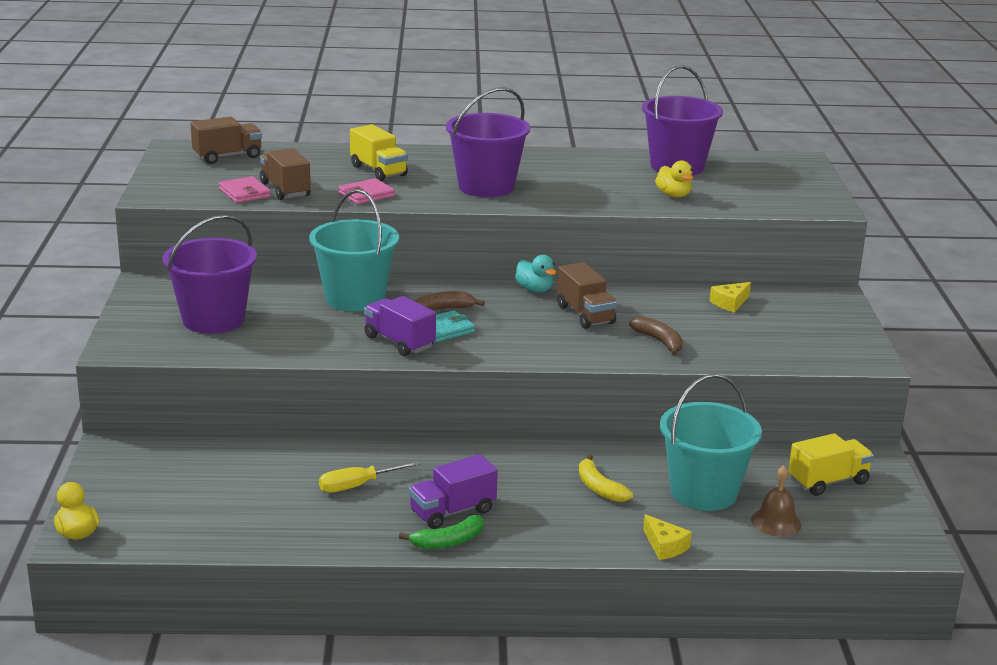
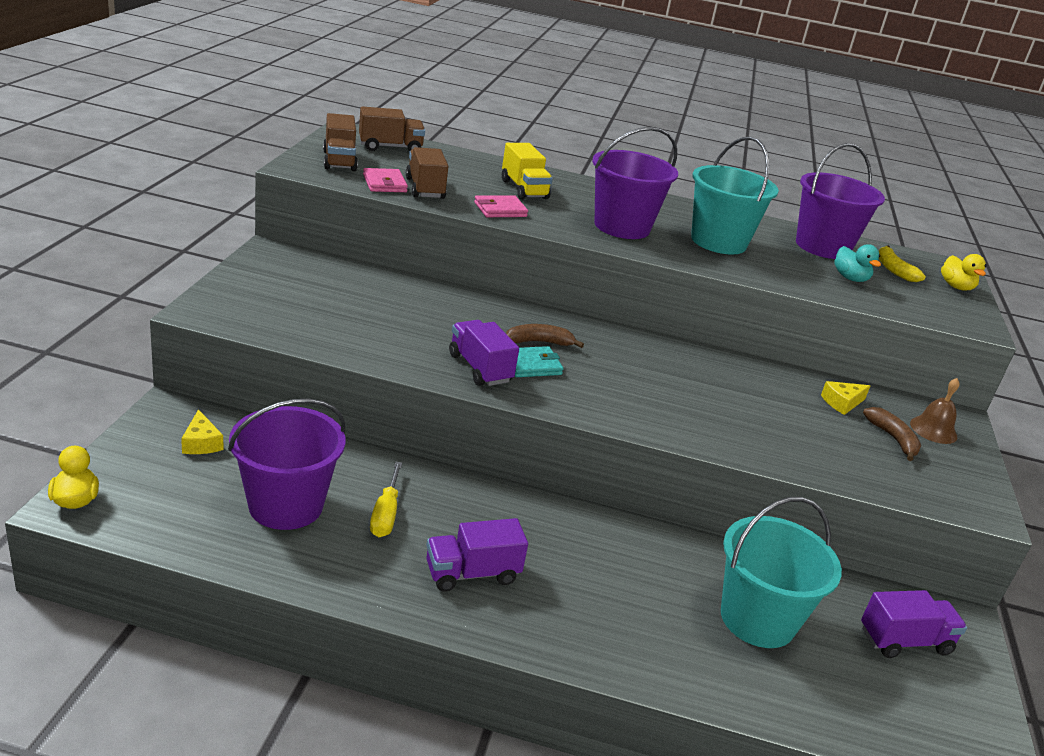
camera: 10 degrees right, 5 degrees up
purple bucket [163,215,257,334] -> purple bucket moved to [228,399,346,530]
turquoise bucket [309,189,399,311] -> turquoise bucket moved to [691,136,779,254]
yellow screwdriver [319,461,419,493] -> yellow screwdriver turned 75 degrees counterclockwise [370,462,402,537]
green banana [399,515,484,549] -> none
turquoise duck [515,255,556,293] -> turquoise duck moved to [834,244,881,282]
brown truck [557,262,617,329] -> brown truck moved to [323,113,358,171]
yellow banana [579,454,633,502] -> yellow banana moved to [879,245,926,282]
brown banana [629,316,683,356] -> brown banana moved to [863,407,921,461]
yellow cheese [643,514,692,560] -> yellow cheese moved to [181,409,223,454]
yellow duck [655,160,693,198] -> yellow duck moved to [941,254,986,291]
brown bell [751,465,801,537] -> brown bell moved to [910,378,960,444]
yellow truck [788,433,874,496] -> purple truck [861,590,967,658]

